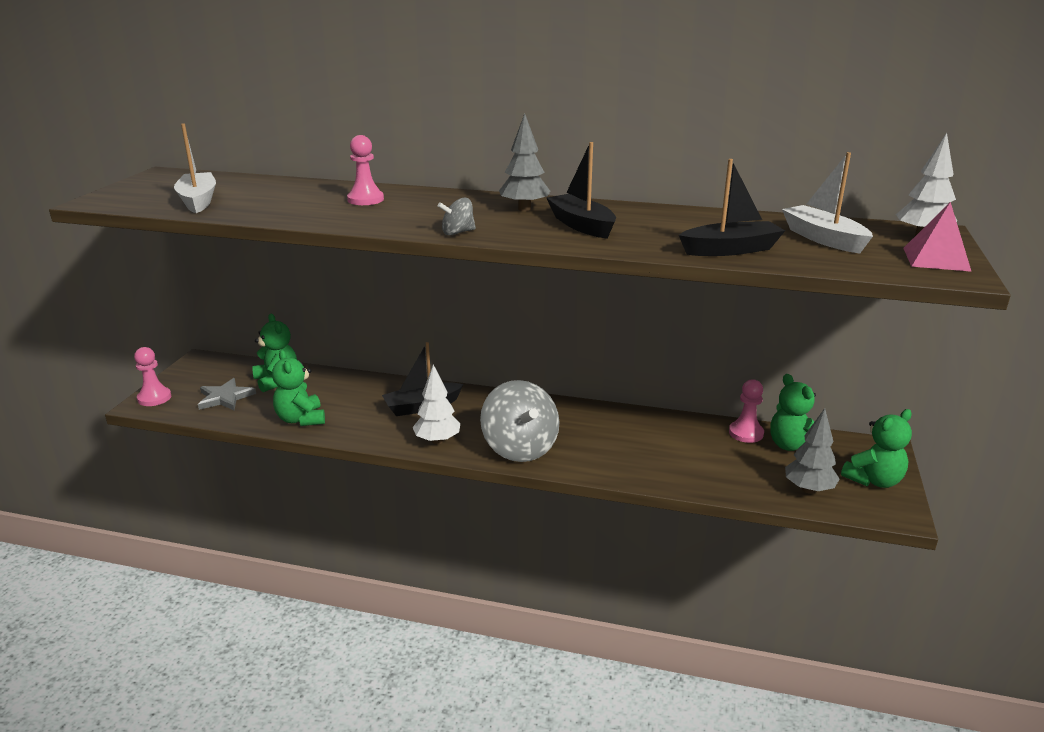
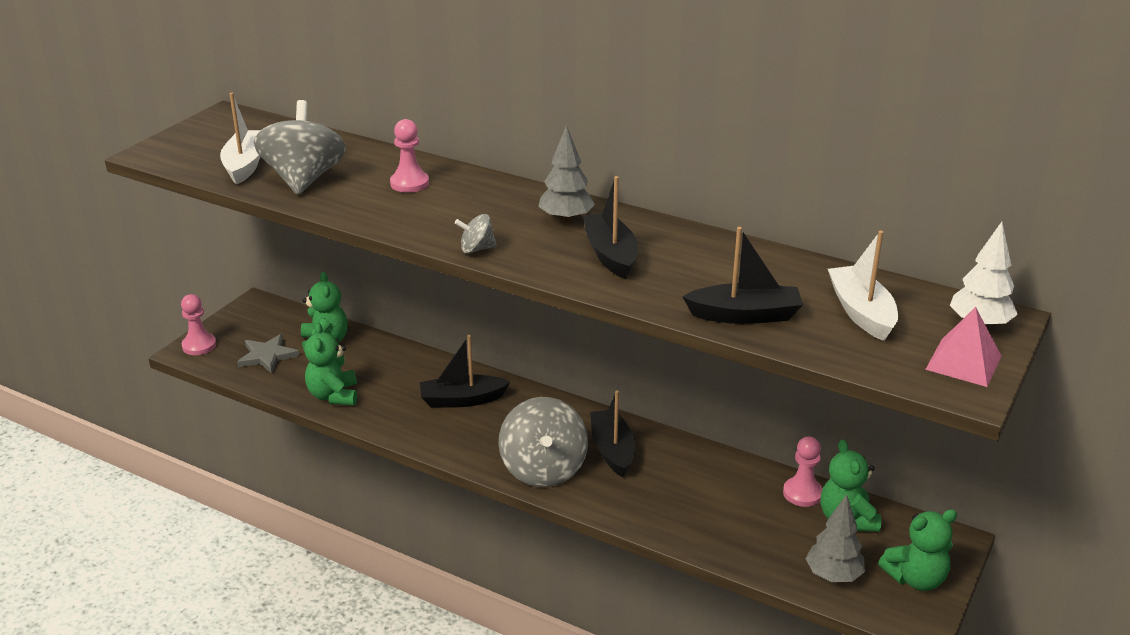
camera: 15 degrees right, 5 degrees up
white tree [413,364,460,444] -> none
none -> grey spinning top [254,100,346,195]
none -> black boat [590,390,635,477]

